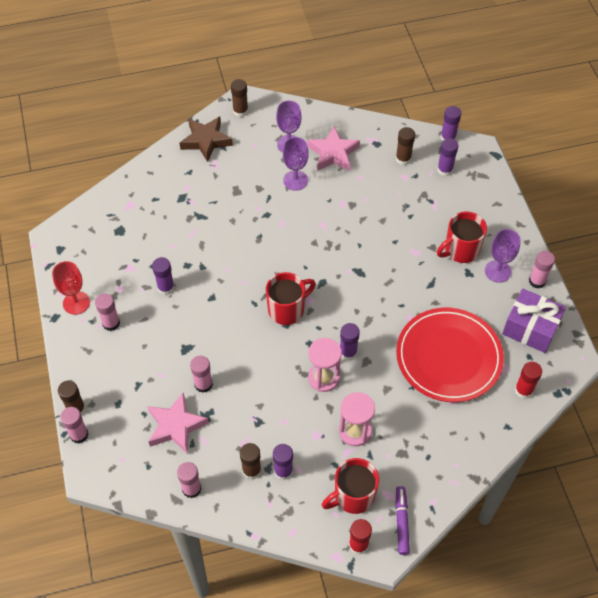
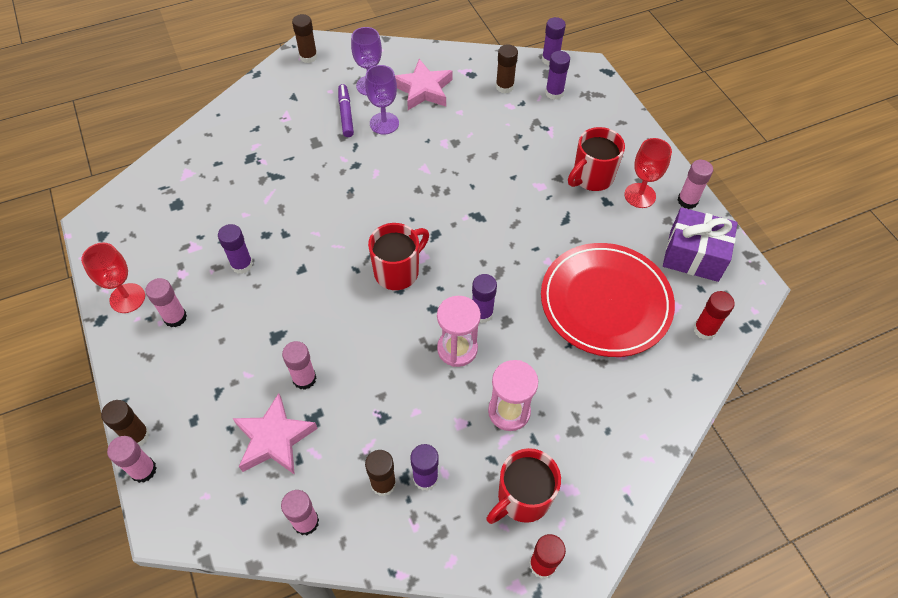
camera: 10 degrees left, 0 degrees up
brown star [180,116,233,162] -> none
purple marker [395,486,410,555] -> purple marker moved to [338,84,354,137]
purple goblet [485,229,521,283] -> red goblet [624,138,672,208]

